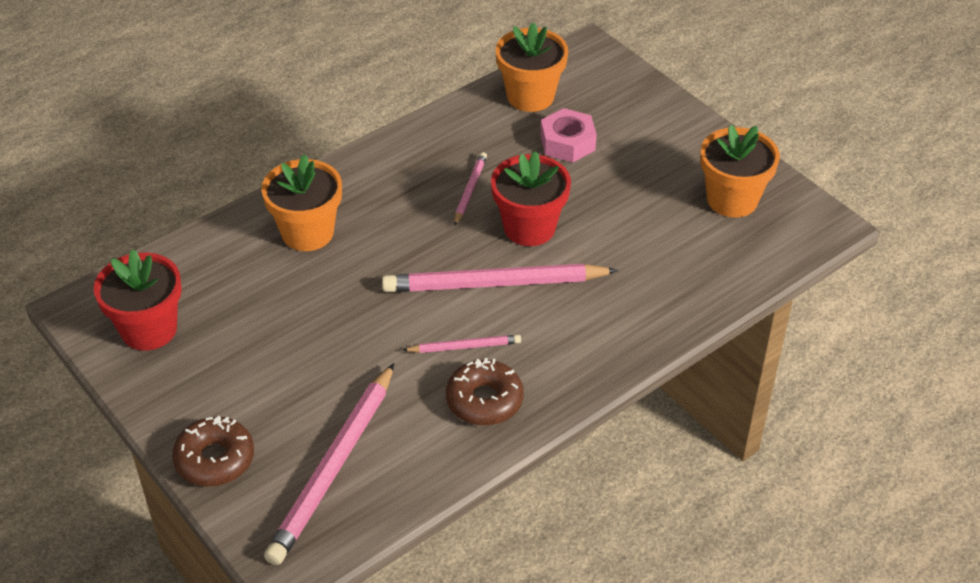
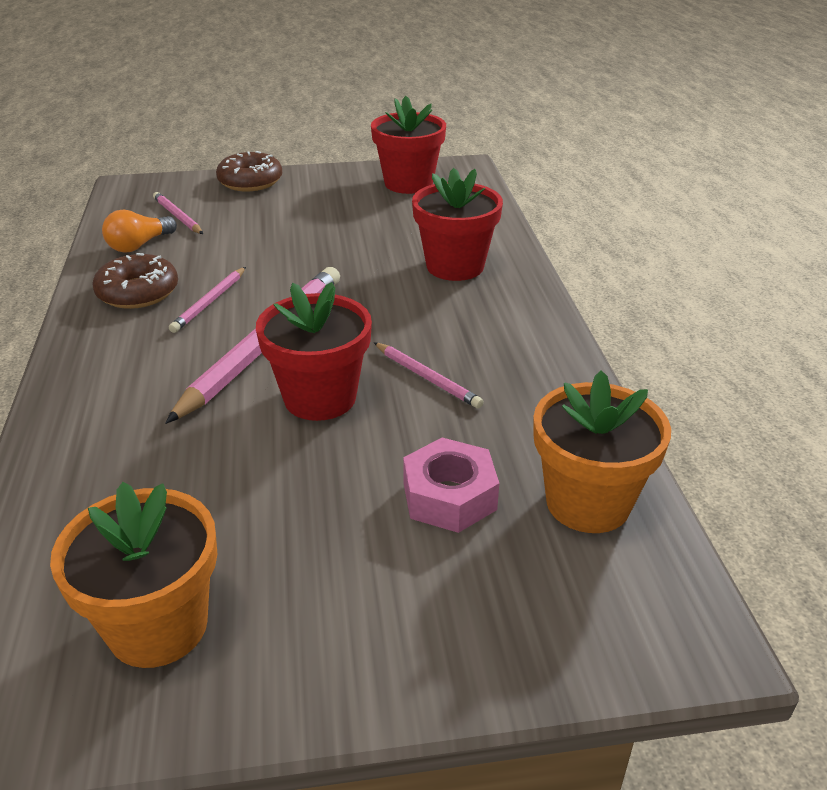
camera: 120 degrees right, 10 degrees down
orange flower pot [261,154,342,251] -> red flower pot [412,168,503,281]
pink pencil [264,363,394,565] -> pink pencil [153,192,203,234], size x0.49
none -> orange light bulb [102,209,177,253]

